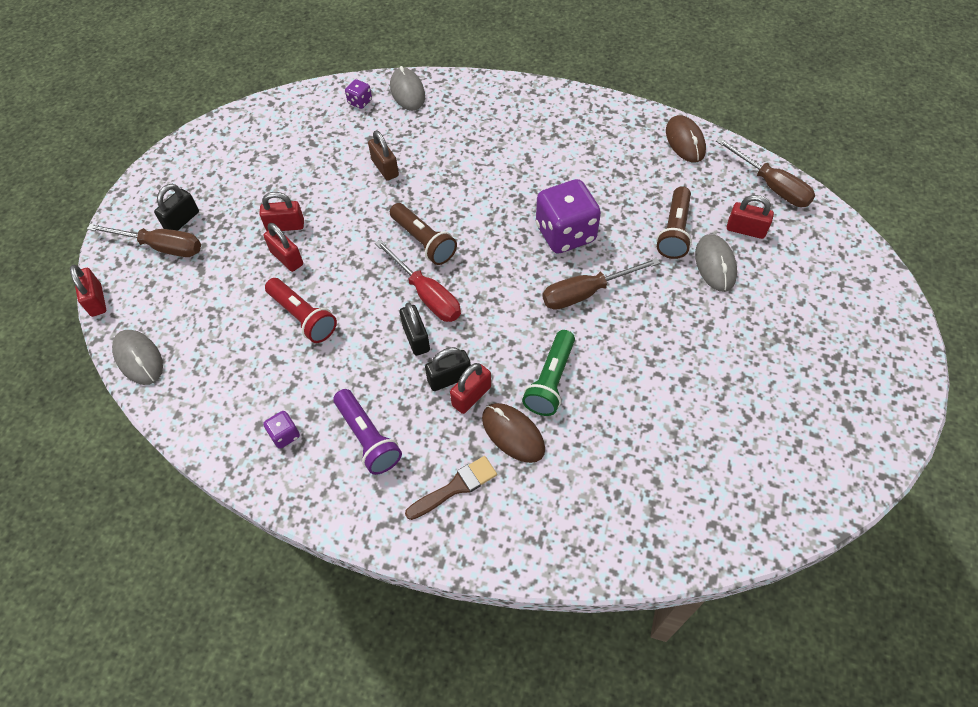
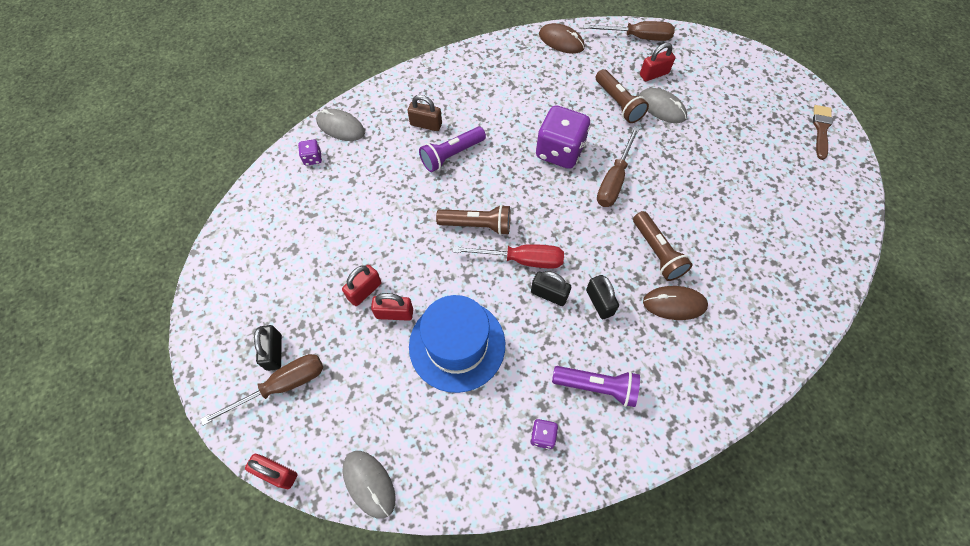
camera: 45 degrees left, 5 degrees up
grey mouse [112,330,163,385] -> grey mouse turned 45 degrees clockwise [343,451,396,519]
red flashlight [265,278,337,343] -> blue hat [409,295,505,393]
brown padlock [368,131,399,181] -> brown padlock moved to [408,95,442,131]
brown brush [405,456,497,520] -> brown brush moved to [813,105,833,160]
black padlock [425,347,471,391] -> black padlock turned 45 degrees counterclockwise [586,275,619,319]
red padlock [450,363,491,414] -> none
green flashlight [522,330,575,416] -> brown flashlight [633,211,693,281]
none -> purple flashlight [419,127,486,172]

